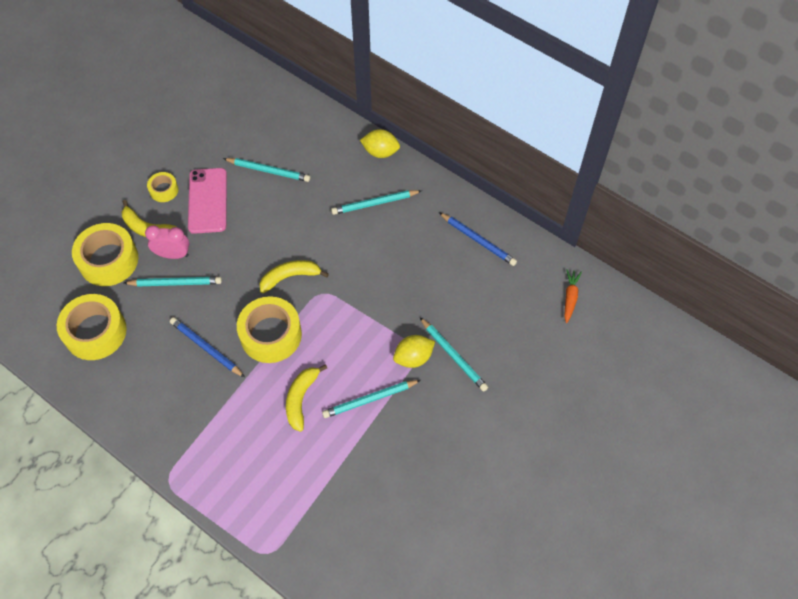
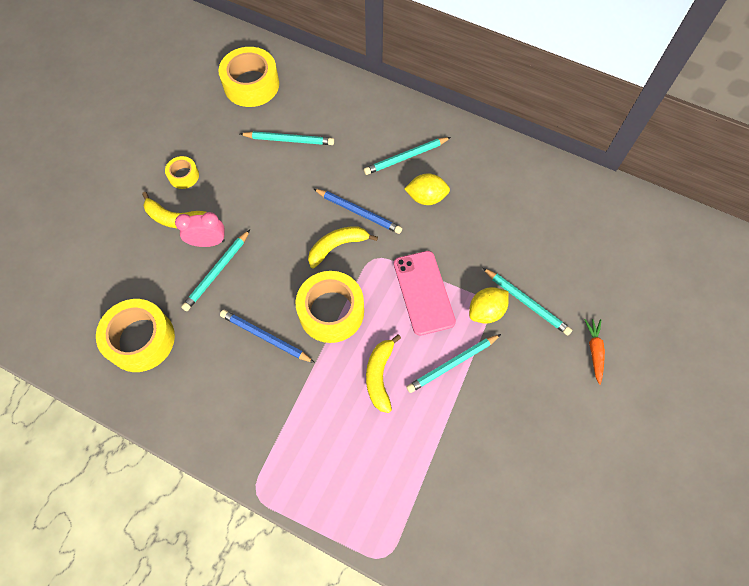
camera: 10 degrees left, 5 degrees up
yellow tape [72,223,138,286] -> yellow tape moved to [218,47,279,107]
turquoise pencil [124,277,222,287] -> turquoise pencil turned 135 degrees clockwise [181,230,250,311]
pink phone [188,168,227,234] -> pink phone moved to [394,251,456,336]
yellow lemon [360,129,400,158] -> yellow lemon moved to [404,173,450,205]
blue pencil [439,212,517,266] -> blue pencil moved to [313,188,402,234]
orange carrot [564,269,582,323] -> orange carrot moved to [584,319,605,385]

